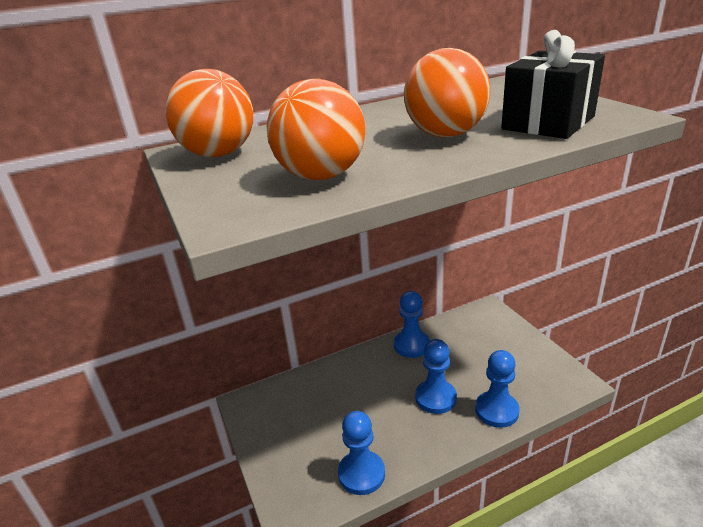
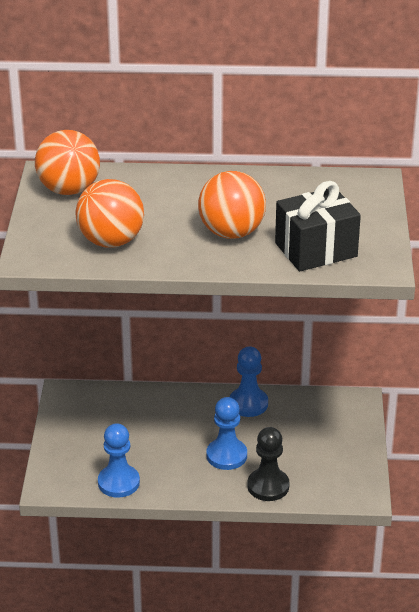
camera: 25 degrees right, 5 degrees up
blue pawn [475,350,520,428] -> black pawn [247,427,290,501]

